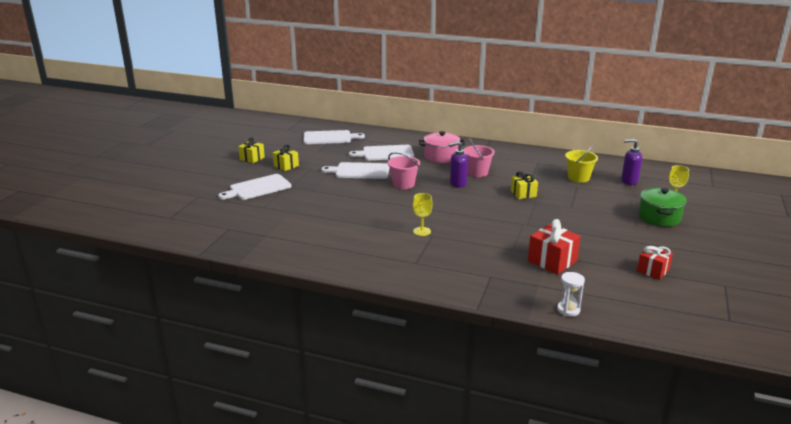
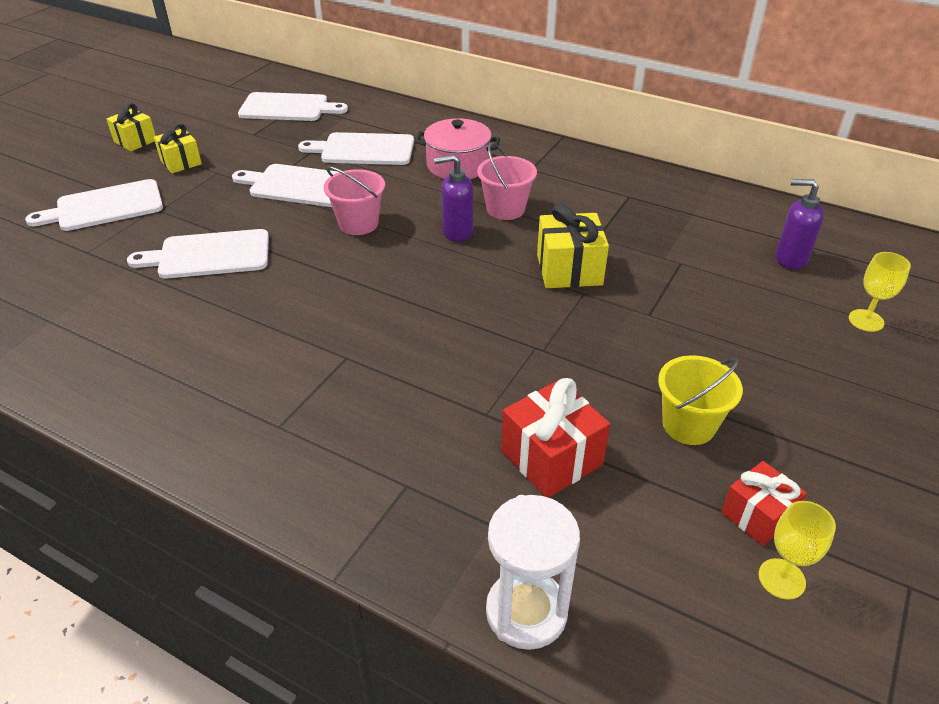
camera: 10 degrees right, 15 degrees up
yellow goblet [413,193,433,236] -> yellow goblet moved to [759,501,836,600]
yellow gift [511,171,538,199] -> yellow gift [537,203,609,288], size x1.52
white hourglass [557,272,585,317] -> white hourglass [486,495,580,650], size x1.65
yellow bucket [565,144,598,183] -> yellow bucket moved to [658,355,743,445]
green pot [638,188,687,227] -> none
none -> white cutting board [127,229,269,279]

